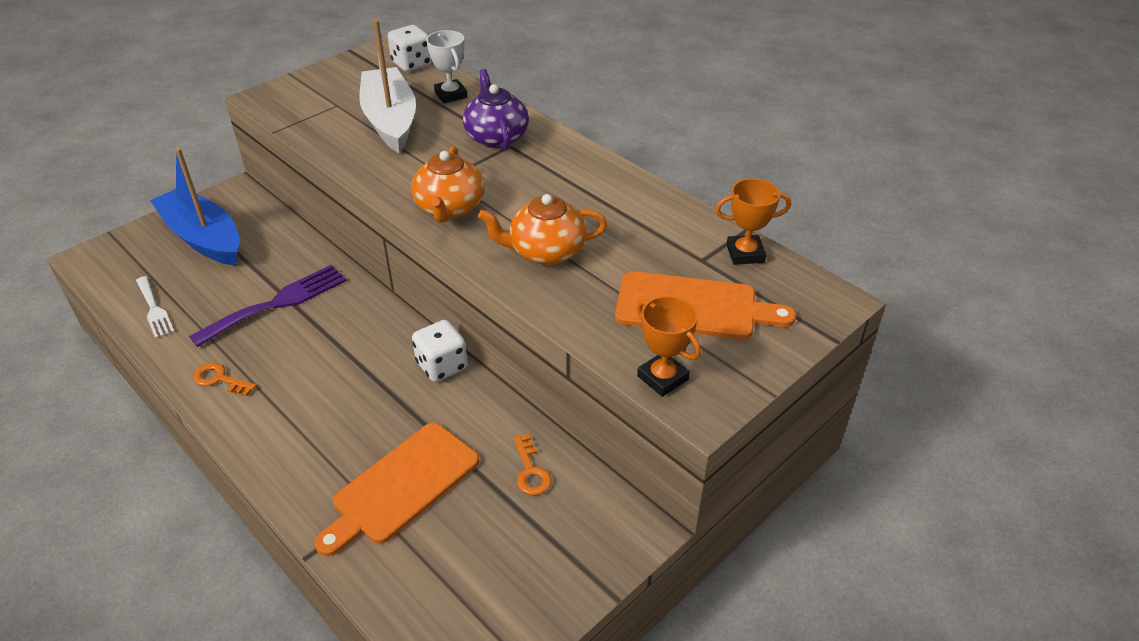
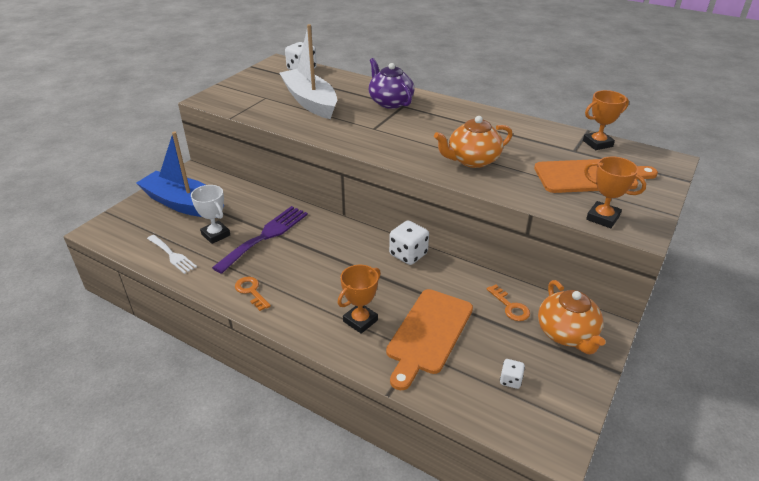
camera: 15 degrees left, 5 degrees down
orange key [193,363,256,397] -> orange key turned 45 degrees clockwise [235,277,271,311]
orange teapot [411,146,485,223] -> orange teapot moved to [538,280,606,354]
white trophy [426,30,467,104] -> white trophy moved to [191,185,230,244]
none -> orange trophy [338,265,381,334]
none -> white dice [500,359,525,389]

